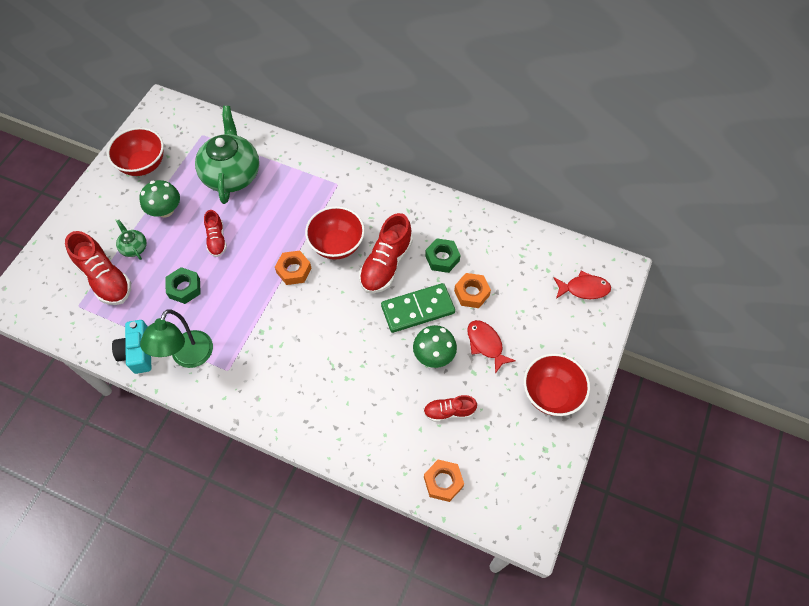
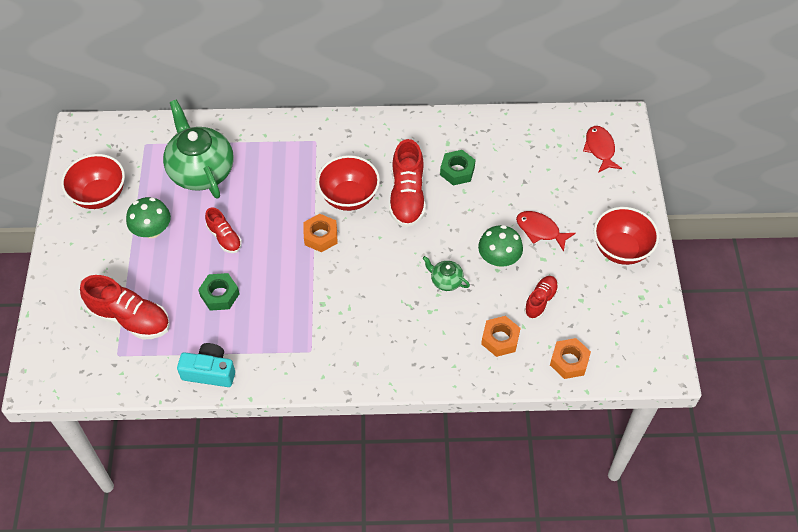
camera: 25 degrees left, 5 degrees down
turquoise camera [112,320,151,374] -> turquoise camera turned 135 degrees clockwise [177,343,235,387]
green teapot [116,220,147,260] -> green teapot moved to [422,256,470,291]
green lamp [140,310,213,368] -> none
green domino [381,283,455,333] -> none
red shoe [423,395,477,422] -> red shoe turned 150 degrees clockwise [524,276,558,319]
orange nut [454,273,491,308] -> orange nut moved to [481,316,521,357]
red fish [554,271,611,299] -> red fish turned 75 degrees counterclockwise [583,126,622,173]

